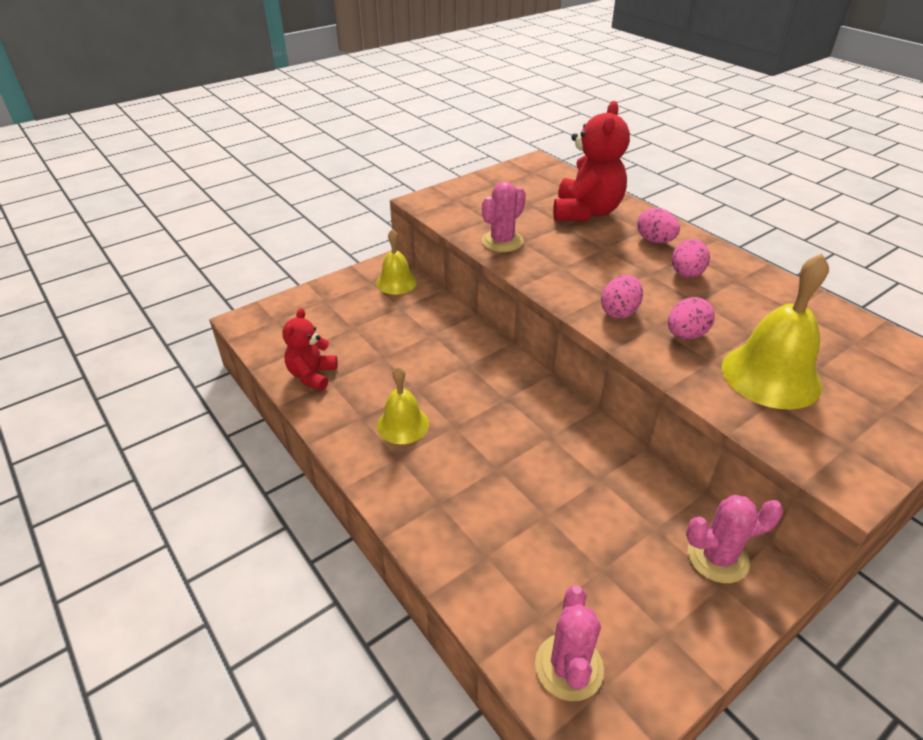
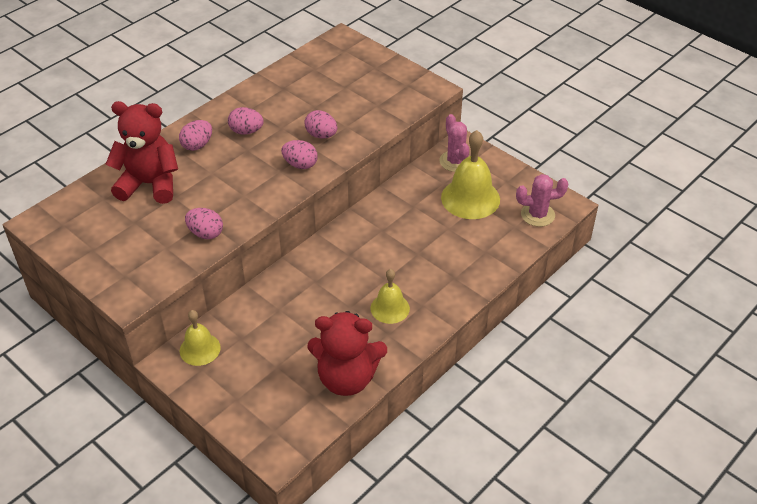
camera: 100 degrees left, 5 degrees up
red teddy bear [283,308,338,391] -> red teddy bear [307,311,387,396], size x1.69
pink cactus [482,182,526,252] -> pink egg [185,208,223,239]
yellow bell [722,253,829,410] -> yellow bell moved to [441,130,500,219]

